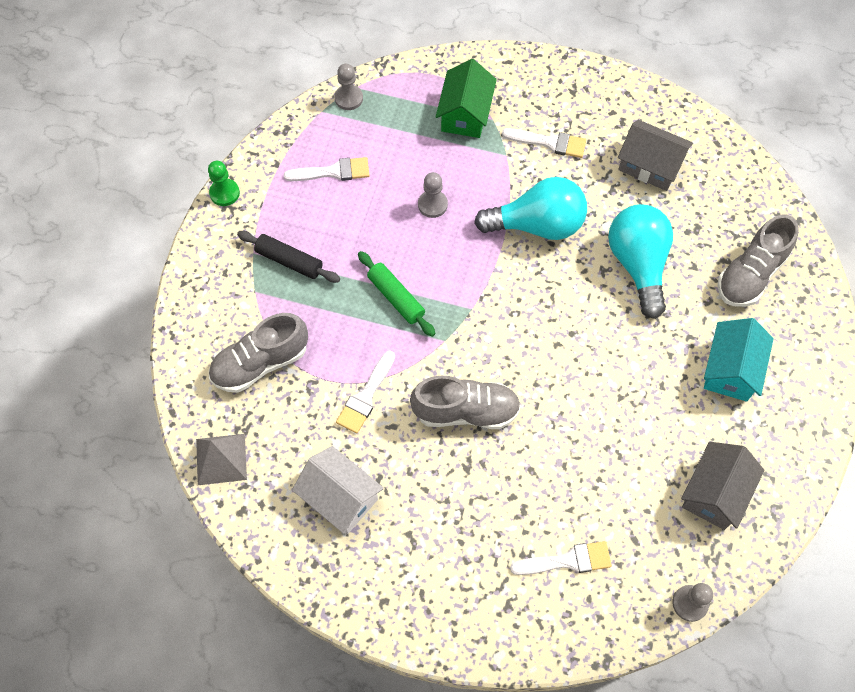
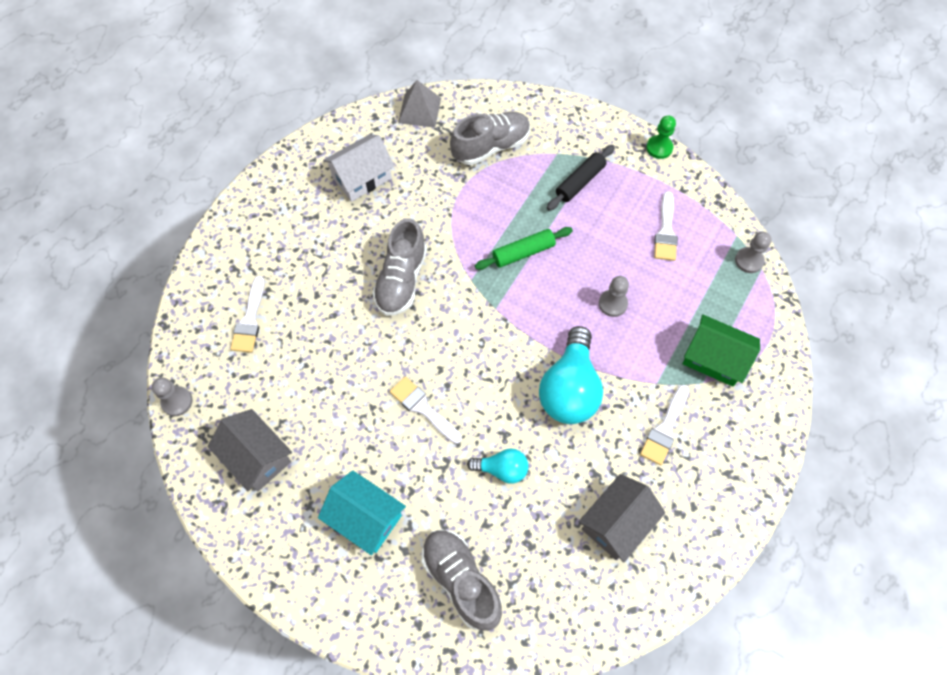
camera: 105 degrees right, 0 degrees up
grey shoe [209,313,308,393] -> grey shoe turned 75 degrees clockwise [450,112,530,165]
white brush [336,350,395,433] -> white brush moved to [389,376,462,444]
turquoise light bulb [608,204,673,319] -> turquoise light bulb [467,449,529,484], size x0.53

